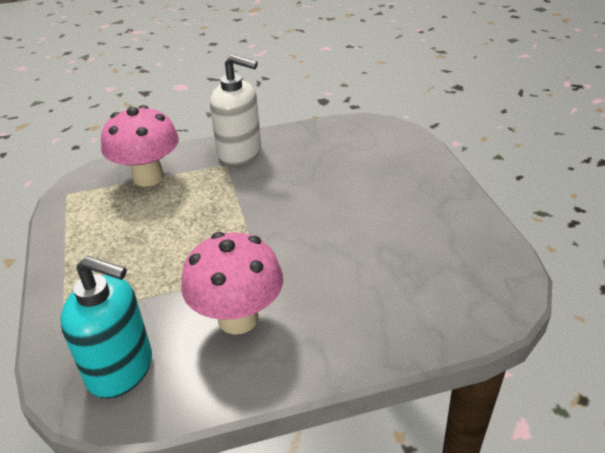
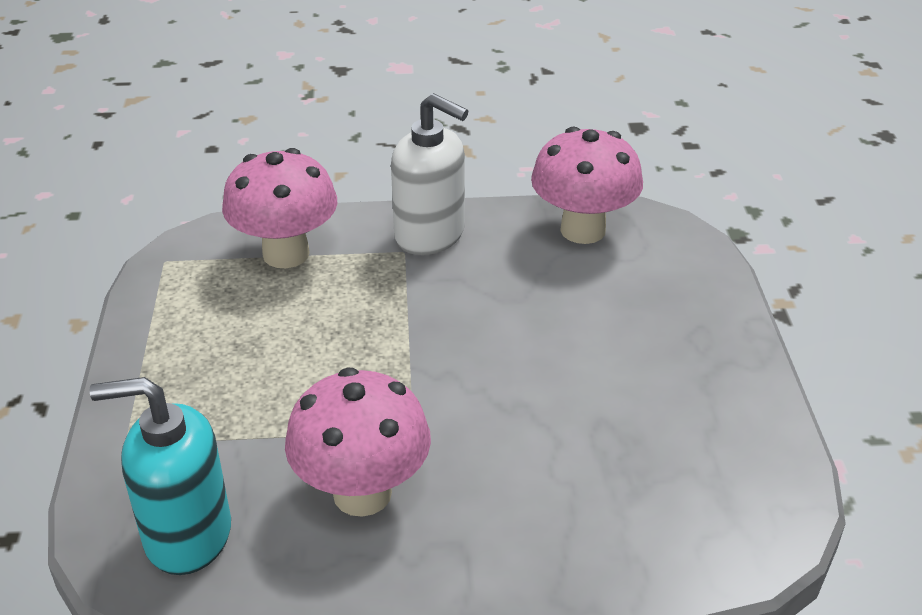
camera: 10 degrees right, 0 degrees up
turquoise soap dispenser [60,256,152,399] -> turquoise soap dispenser turned 150 degrees clockwise [89,377,231,575]
none -> pink mushroom [531,127,643,244]

